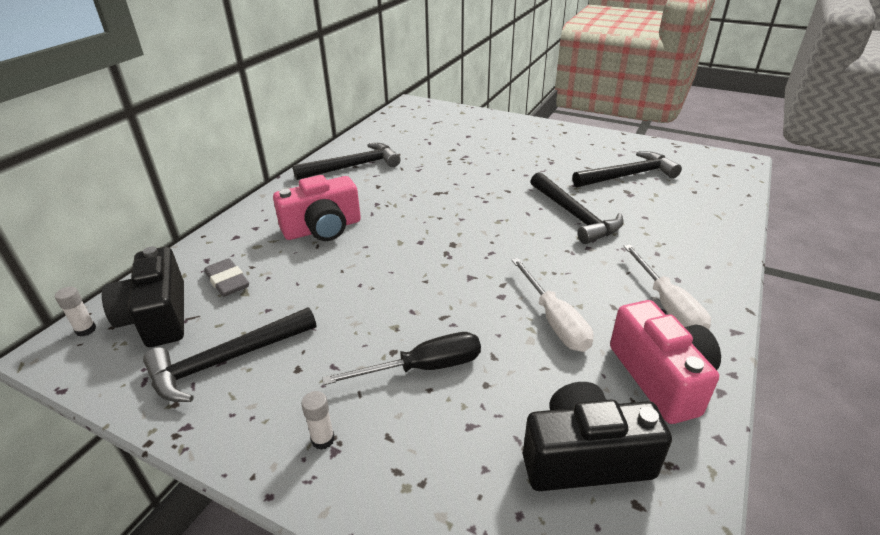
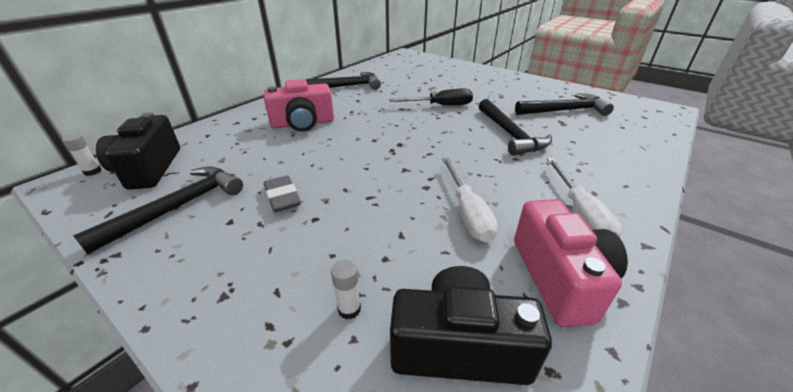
camera: 10 degrees right, 0 degrees up
black hammer [143,307,316,402] -> black hammer turned 150 degrees clockwise [73,166,243,254]
grey eraser [204,258,249,297] -> grey eraser moved to [263,175,301,212]
white glue stick [301,391,334,450] -> white glue stick moved to [331,260,361,320]
black screwdriver [322,332,481,385] -> black screwdriver moved to [389,89,473,105]

